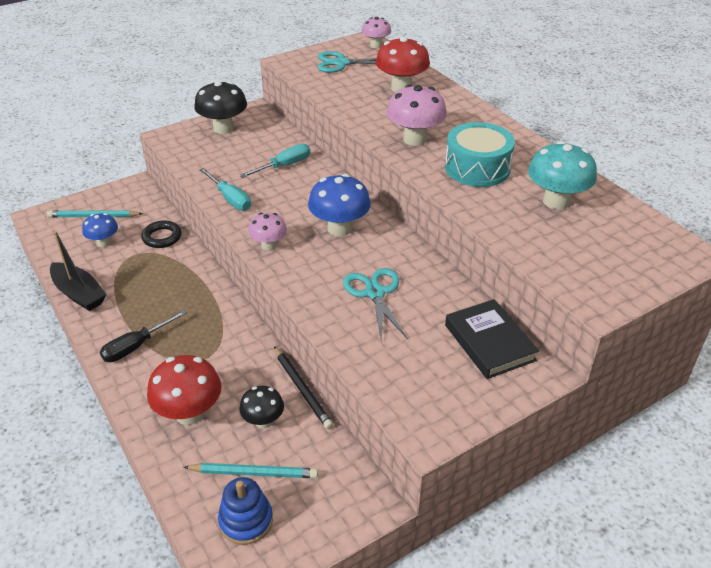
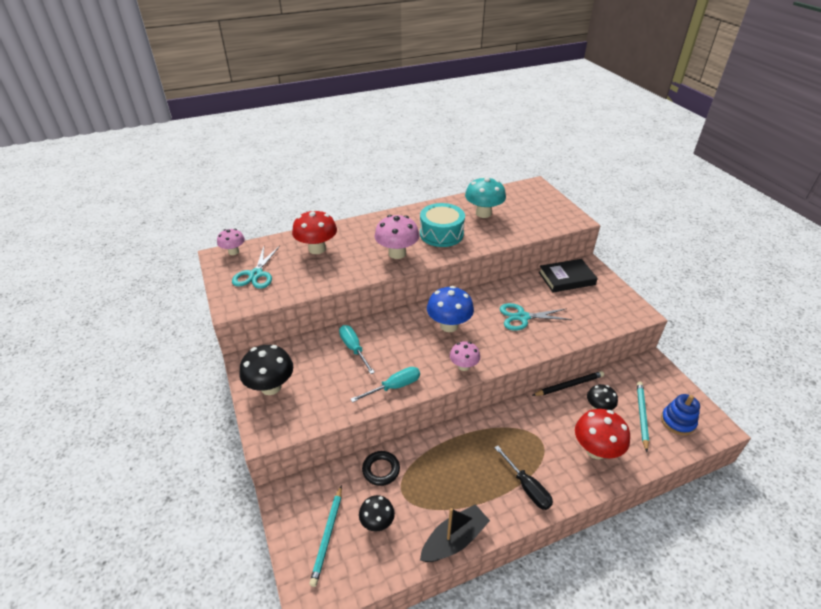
camera: 80 degrees left, 0 degrees up
blue mushroom [82,213,118,247] -> black mushroom [359,495,395,531]

